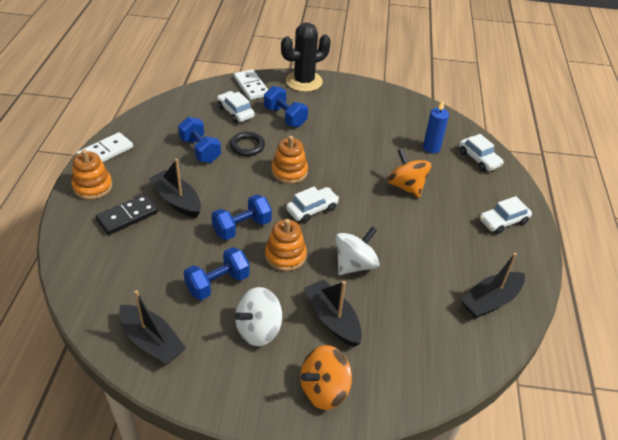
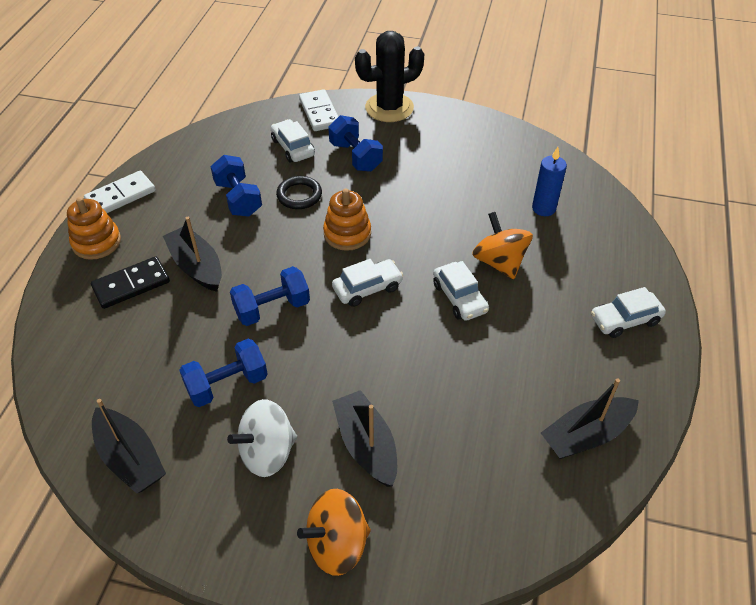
camera: 10 degrees right, 5 degrees up
orange stacking toy [265,219,307,271] -> none
white spinning top [336,226,379,275] -> none
white car [459,134,504,171] -> white car moved to [433,261,489,321]

